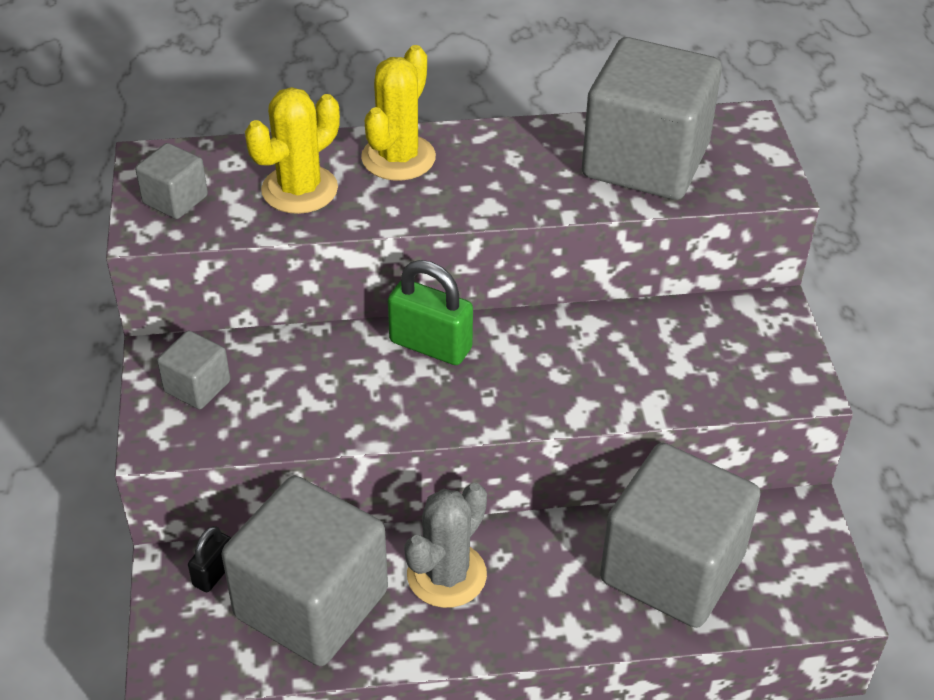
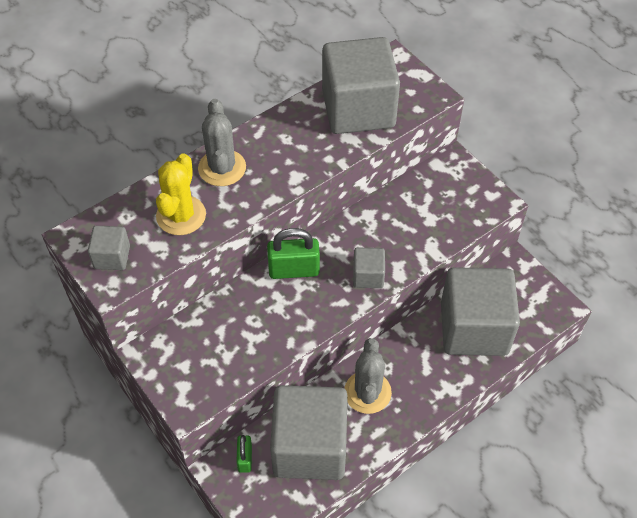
camera: 30 degrees left, 10 degrees up
grey cube [157,331,230,409] -> grey cube moved to [353,248,385,288]
black padlock [188,526,231,592] -> green padlock [236,435,252,473]
yellow cactus [361,45,436,181] -> grey cactus [198,99,246,186]

